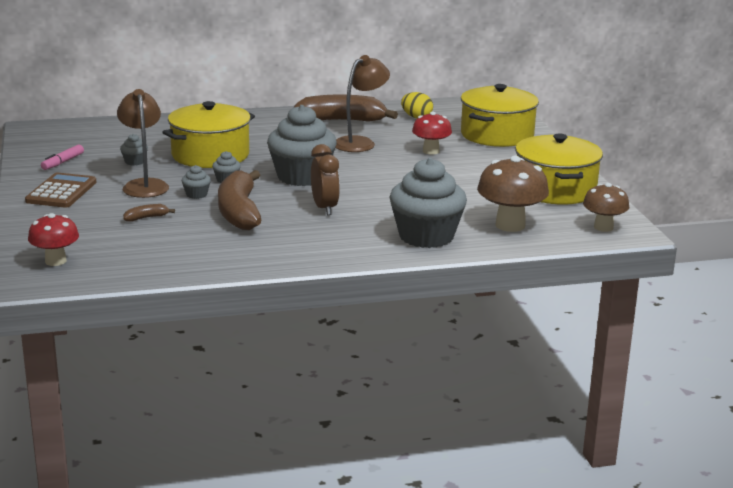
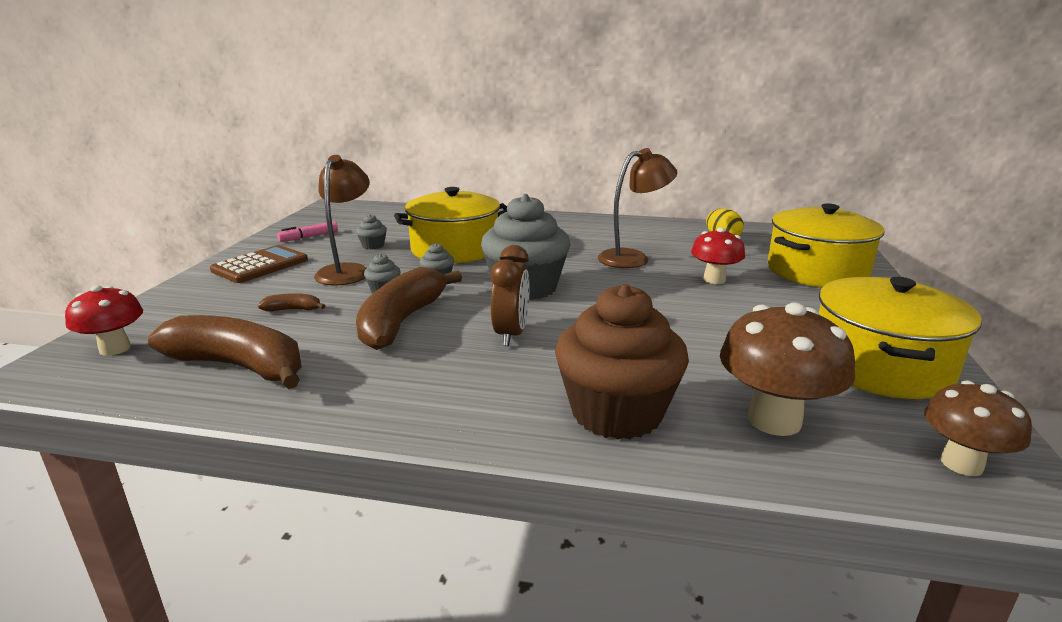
camera: 25 degrees right, 0 degrees up
brown banana [294,94,398,122] -> brown banana moved to [148,315,302,389]
grey cupcake [390,158,467,248] -> brown cupcake [555,284,689,440]

